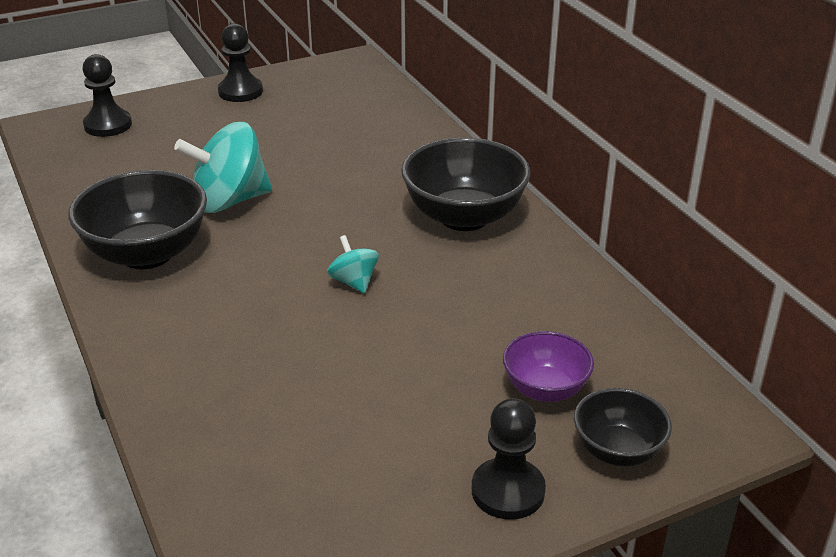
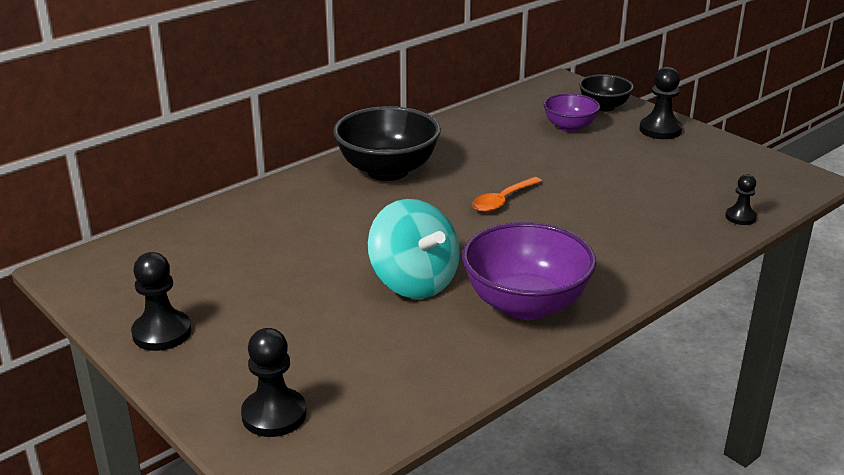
camera: 105 degrees left, 5 degrees down
black bowl [68,170,207,269] -> purple bowl [462,222,596,320]
turquoise spinning top [327,235,379,294] -> orange spoon [472,177,542,212]
none -> black pawn [725,174,757,225]

